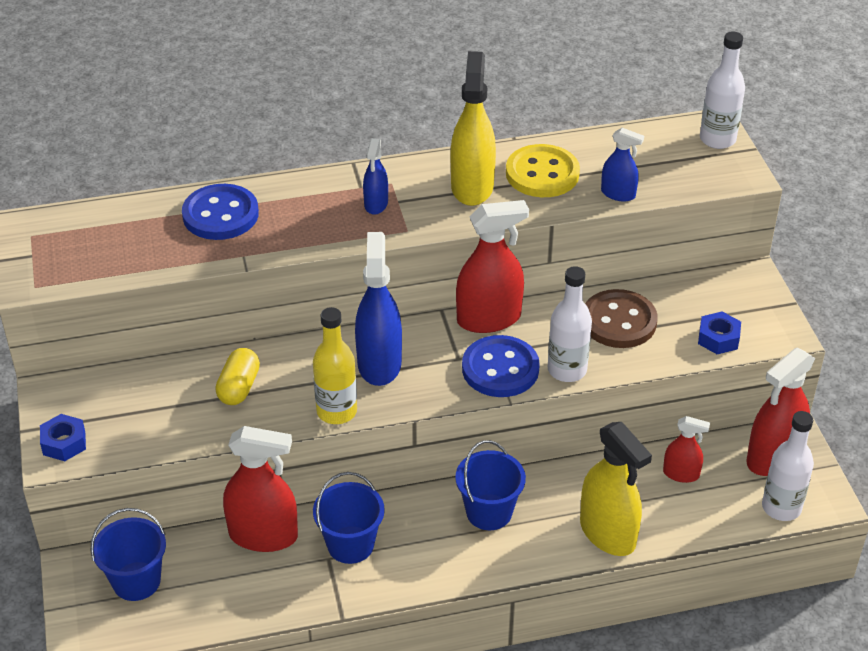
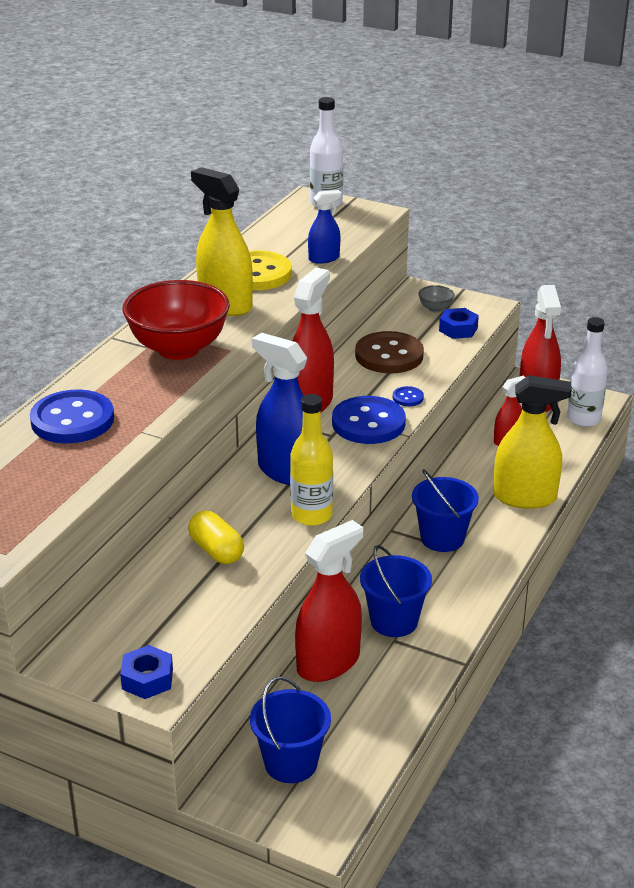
camera: 50 degrees left, 10 degrees down
blue spray bottle [363,138,388,215] -> red bowl [122,280,230,360]
white bottle [548,266,592,382] -> blue button [393,386,424,406]
none -> grey bowl [418,285,455,313]

